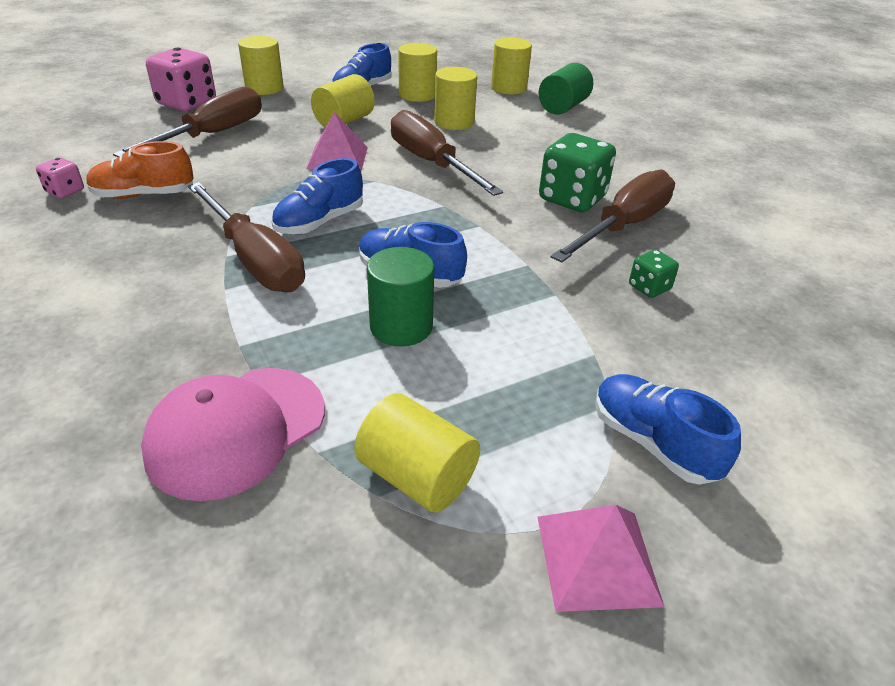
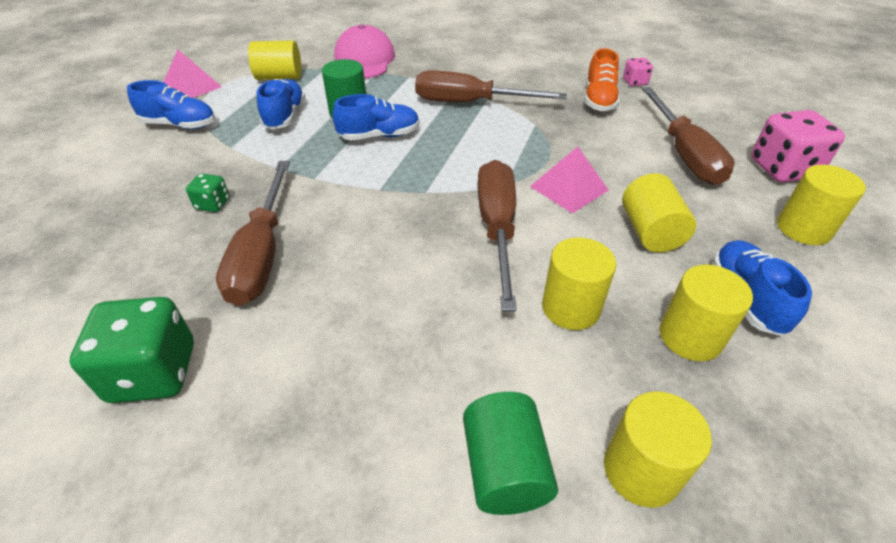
camera: 140 degrees right, 5 degrees up
orange shoe [86,141,194,199] -> orange shoe turned 150 degrees clockwise [585,48,620,111]
blue shoe [271,158,363,235] -> blue shoe moved to [257,79,306,130]
brown screwdriver [391,110,503,196] -> brown screwdriver turned 105 degrees counterclockwise [478,160,517,311]
green dice [539,133,616,212] -> green dice moved to [70,297,194,403]

